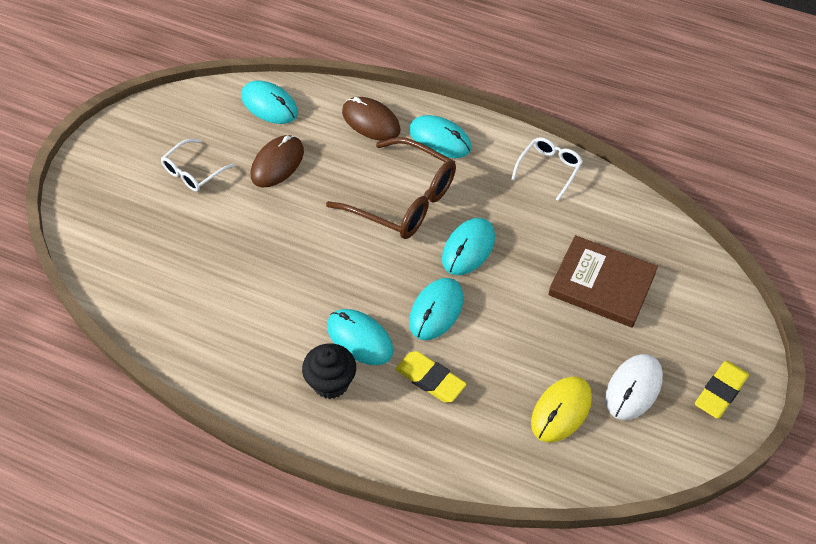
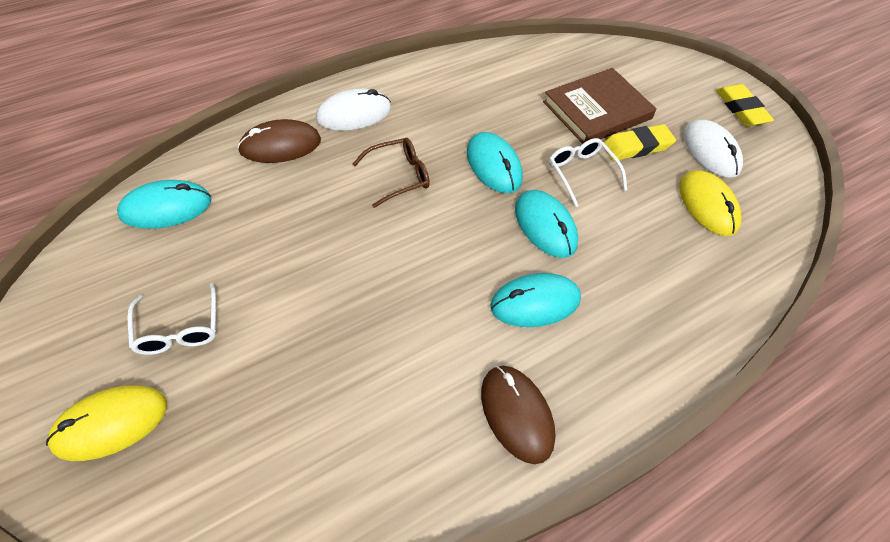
camera: 60 degrees left, 0 degrees up
brown mouse [251,135,304,187] -> brown mouse moved to [481,366,556,464]
black cupcake [302,343,356,399] -> none
brown glasses [326,137,456,239] -> brown glasses [353,138,430,208], size x0.55
yellow eraser [395,351,467,403] -> yellow eraser moved to [604,124,676,161]
turquoise mouse [409,115,471,158] -> white mouse [316,88,391,131]
white glasses [511,137,583,201] -> white glasses moved to [549,138,627,207]
none -> yellow mouse [46,385,167,461]

